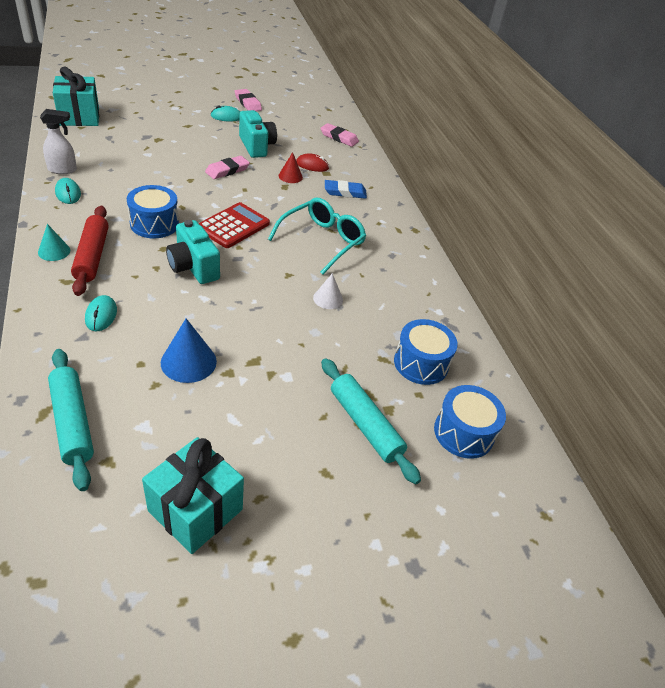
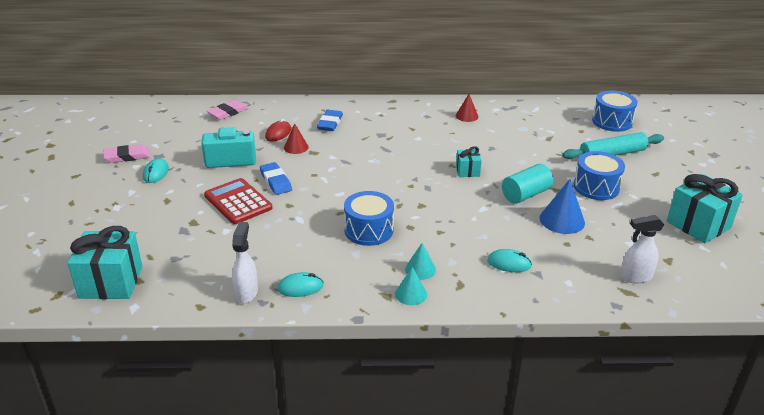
camera: 70 degrees left, 10 degrees down
turquoise rolling pin [48,349,94,491] -> white spray bottle [620,215,664,283]
red rolling pin [71,206,109,296] -> turquoise cone [405,243,436,280]
turquoise camera [166,220,220,284] -> none
red calculator [199,202,270,248] -> red calculator moved to [204,178,272,224]
pink eraser [205,156,250,179] -> blue eraser [260,162,292,195]
turquoise glasses [268,198,366,274] -> none
white cone [313,273,343,309] -> none
blue drum [394,319,458,385] -> blue drum moved to [573,151,625,200]
none -> red cone [456,94,479,122]
none -> turquoise gift [456,146,482,177]
none -> turquoise cylinder [502,164,553,204]

